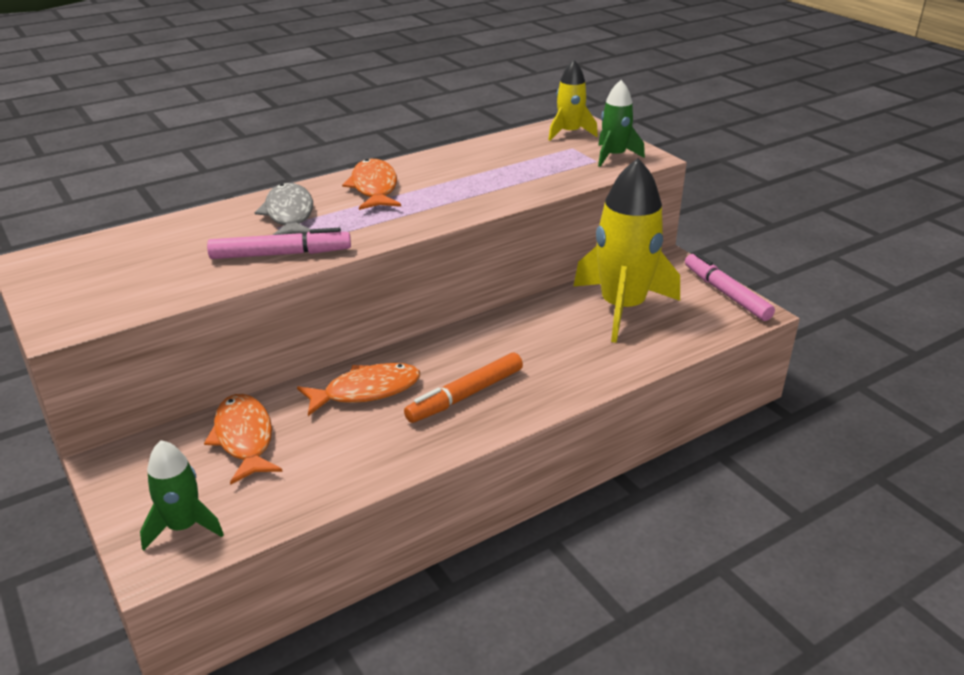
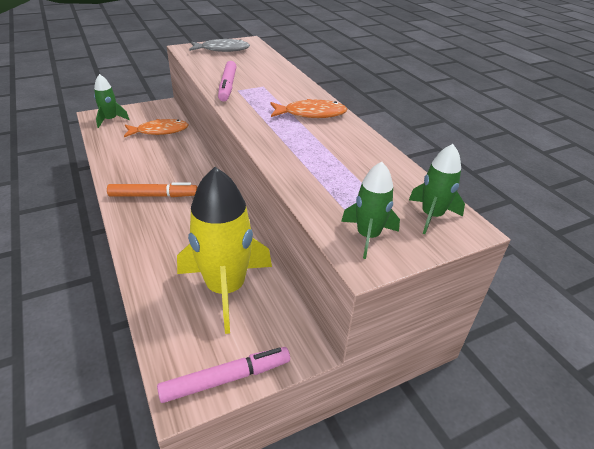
camera: 95 degrees right, 5 degrees up
grey fish [254,183,313,235] -> grey fish moved to [189,39,250,52]
orange fish [297,363,420,416] -> none
orange marker [404,353,523,423] -> orange marker turned 120 degrees clockwise [107,182,198,197]
yellow rocket [548,60,598,141] -> green rocket [409,144,465,234]

